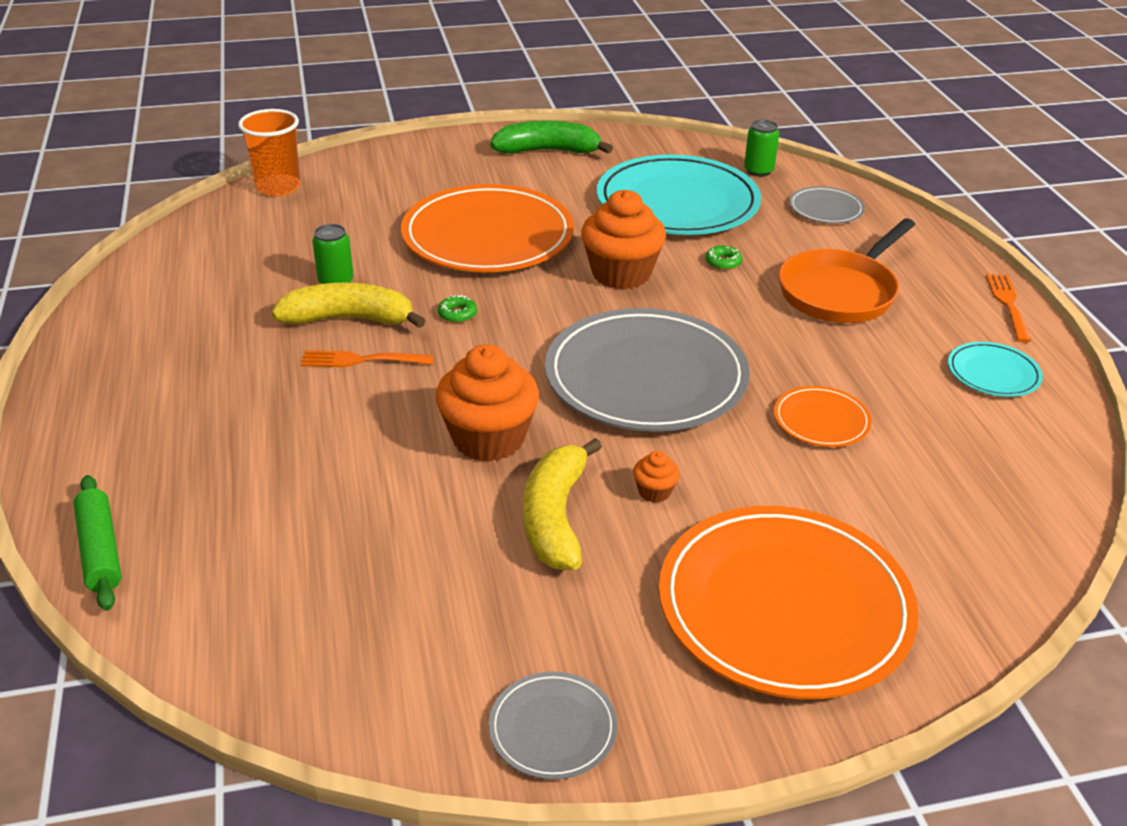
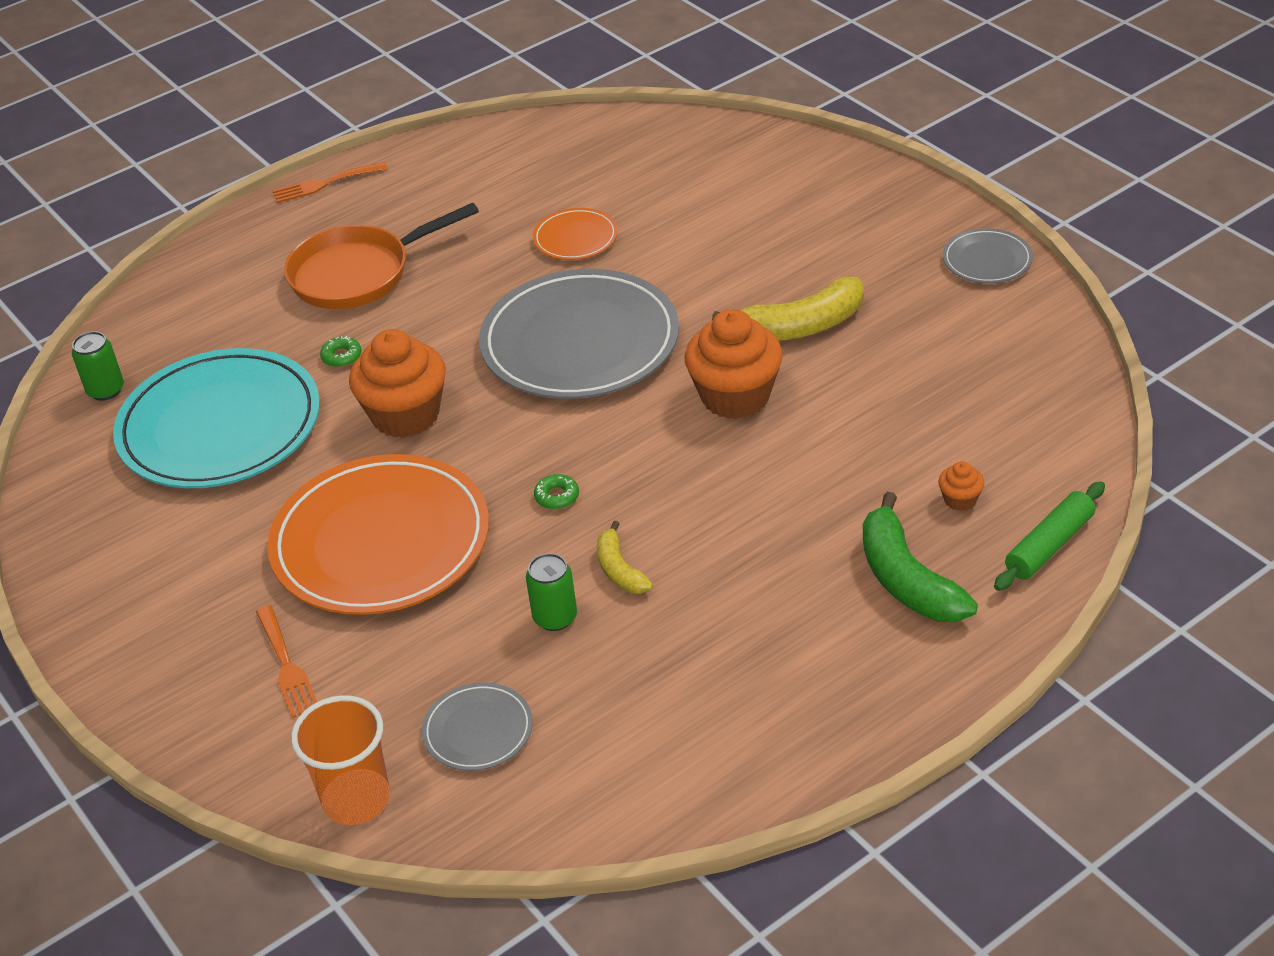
camera: 110 degrees left, 5 degrees up
yellow banana [272,282,426,328] -> yellow banana [597,521,653,594], size x0.57
orange fork [301,350,434,367] -> orange fork moved to [256,605,317,718]
green banana [490,120,613,154] -> green banana moved to [863,492,978,622]
orange cupcake [633,451,680,503] -> orange cupcake moved to [938,461,984,511]
orange plate [659,506,919,699] -> none
orange pan [779,218,915,323] -> orange pan turned 135 degrees clockwise [284,203,479,309]
grey plate [789,186,865,224] -> grey plate moved to [422,682,533,771]
turquoise plate [948,342,1043,397] -> none

